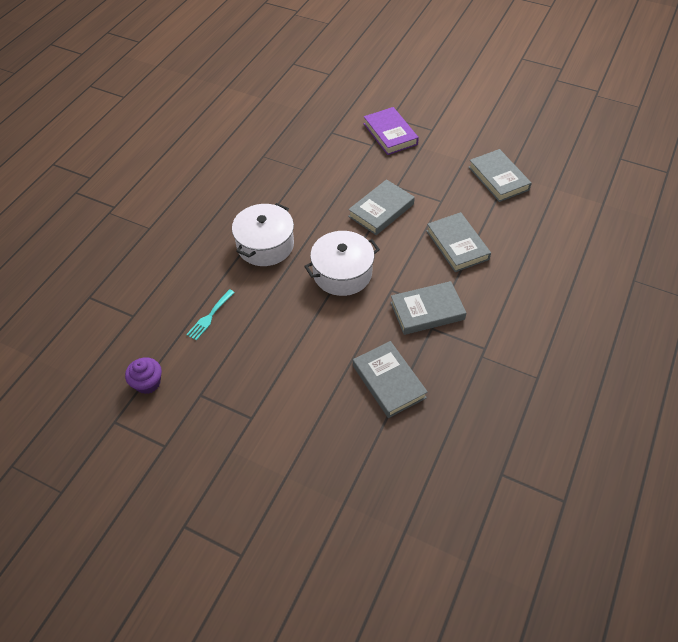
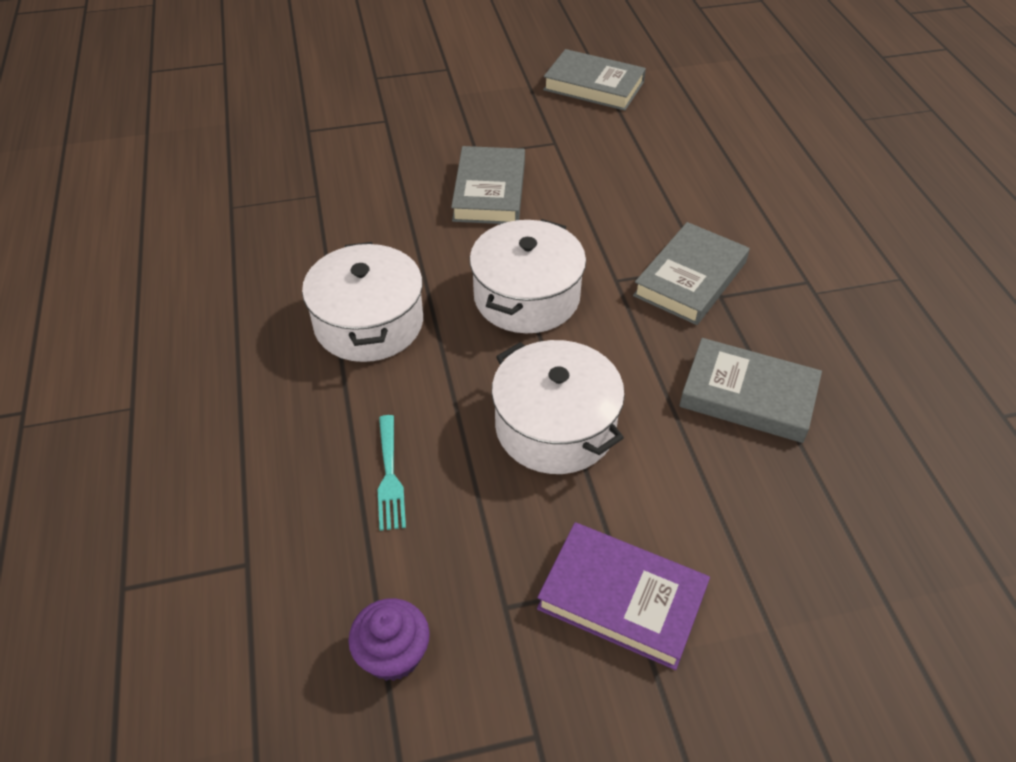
camera: 40 degrees left, 5 degrees down
purple book [364,107,419,155] -> purple book moved to [537,522,710,670]
grey book [426,212,491,272] -> none
none -> white pot [492,340,625,474]

